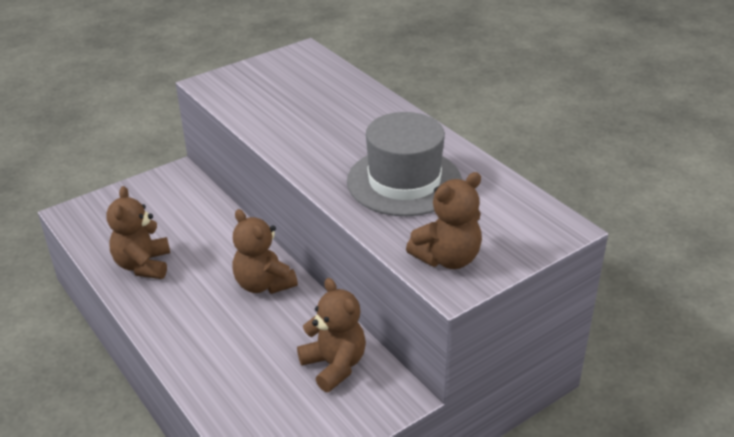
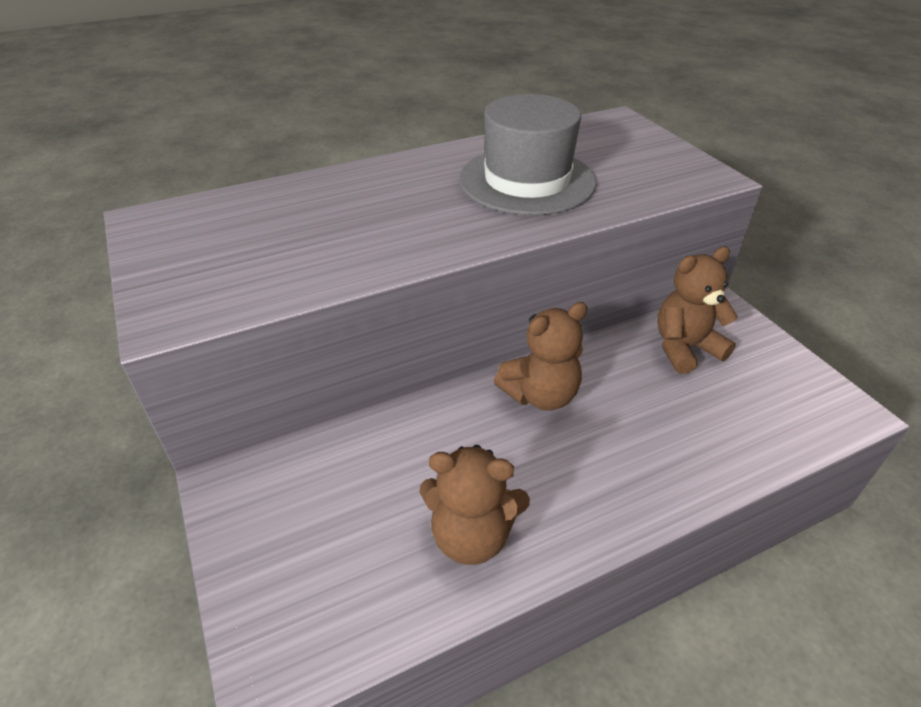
camera: 80 degrees left, 5 degrees up
brown teddy bear [406,172,482,269] -> none

